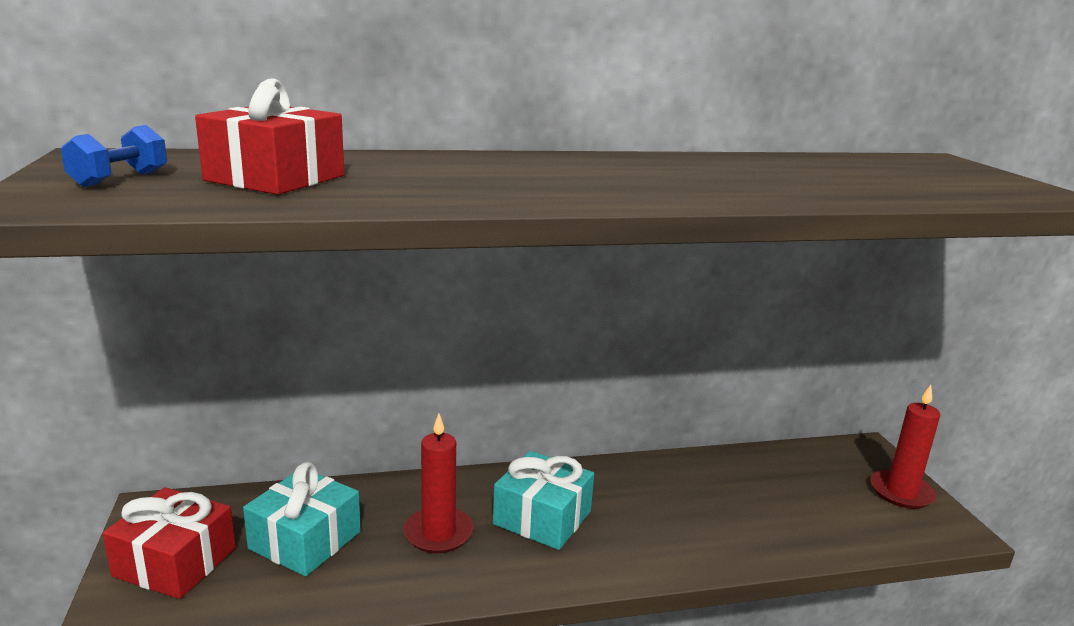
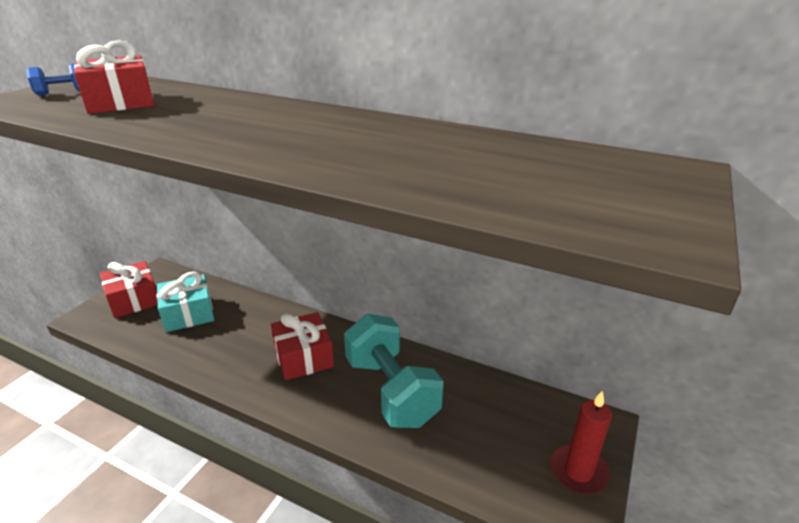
camera: 40 degrees right, 10 degrees up
red candle [404,413,474,553] -> none
turquoise gift [493,451,594,550] -> red gift [271,312,334,381]
none -> turquoise dumbbell [344,314,444,428]

